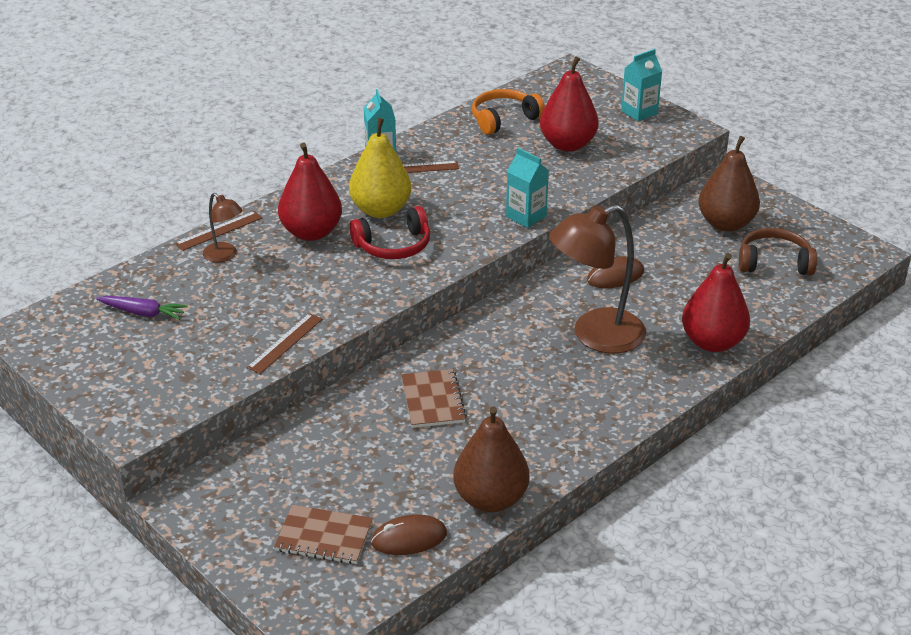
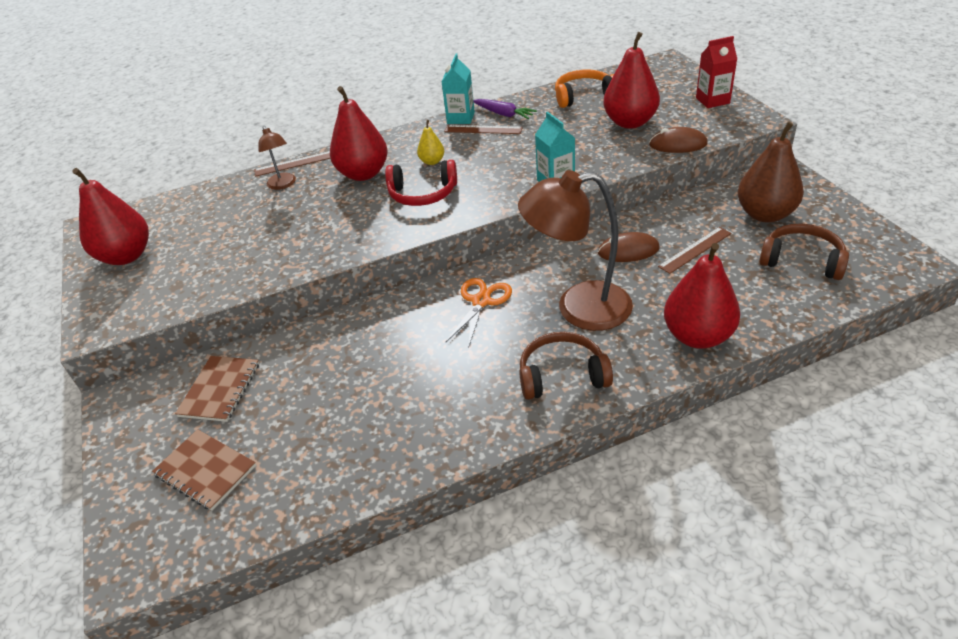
camera: 25 degrees right, 5 degrees up
purple carrot [96,296,188,320] -> purple carrot moved to [473,99,537,119]
brown ruler [247,313,323,374] -> brown ruler moved to [658,227,732,274]
yellow pear [349,118,411,218] -> yellow pear [417,120,444,165], size x0.49
brown mouse [371,514,447,555] -> brown mouse moved to [649,127,708,153]
brown notebook [401,369,467,428] -> brown notebook moved to [175,356,259,422]
brown pear [453,406,529,512] -> none
turquoise carton [621,49,662,122] -> red carton [696,36,737,108]
none -> red pear [72,168,149,265]
none -> orange scissors [446,278,512,348]
none -> brown headphones [519,332,613,400]

